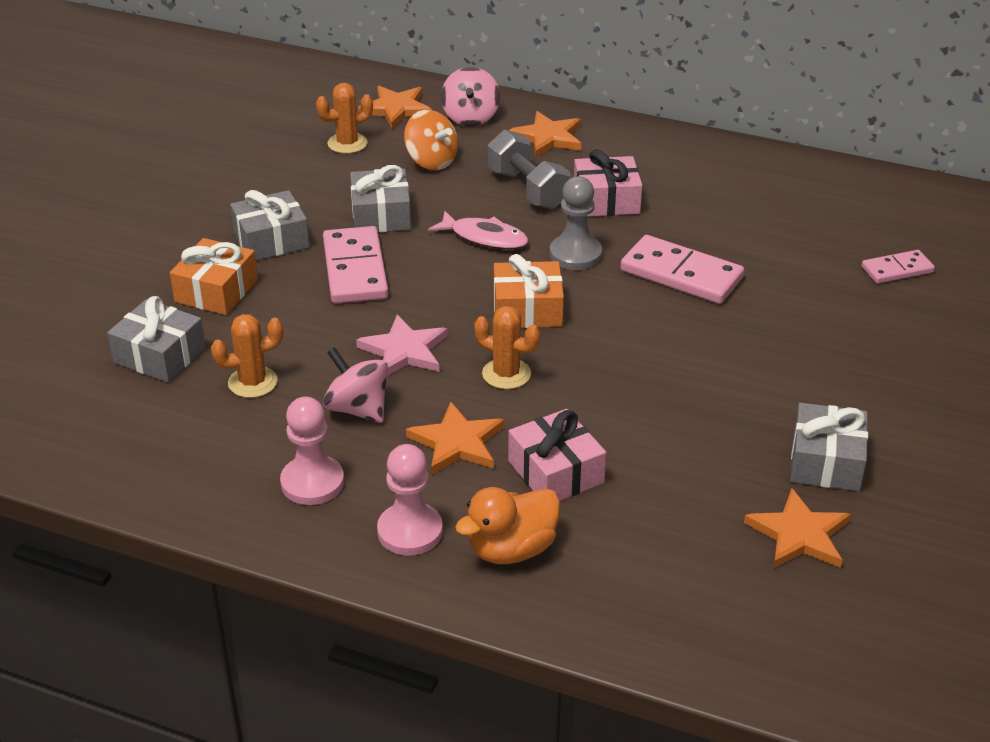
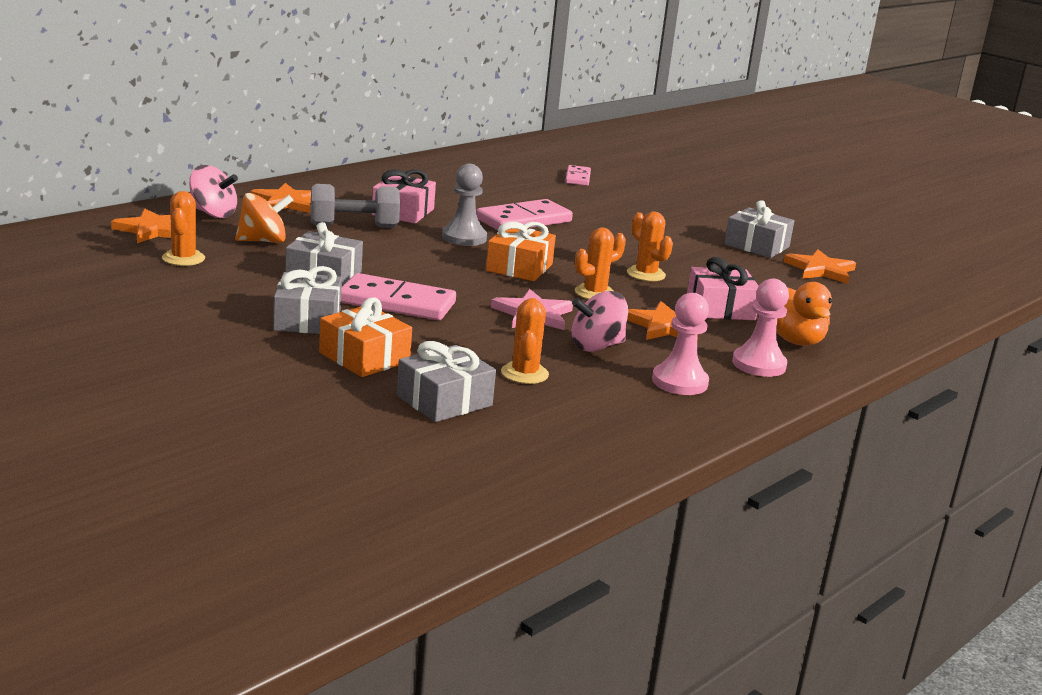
camera: 70 degrees left, 15 degrees down
pink fish [428,211,529,249] -> none
none -> orange cactus [627,211,673,281]

